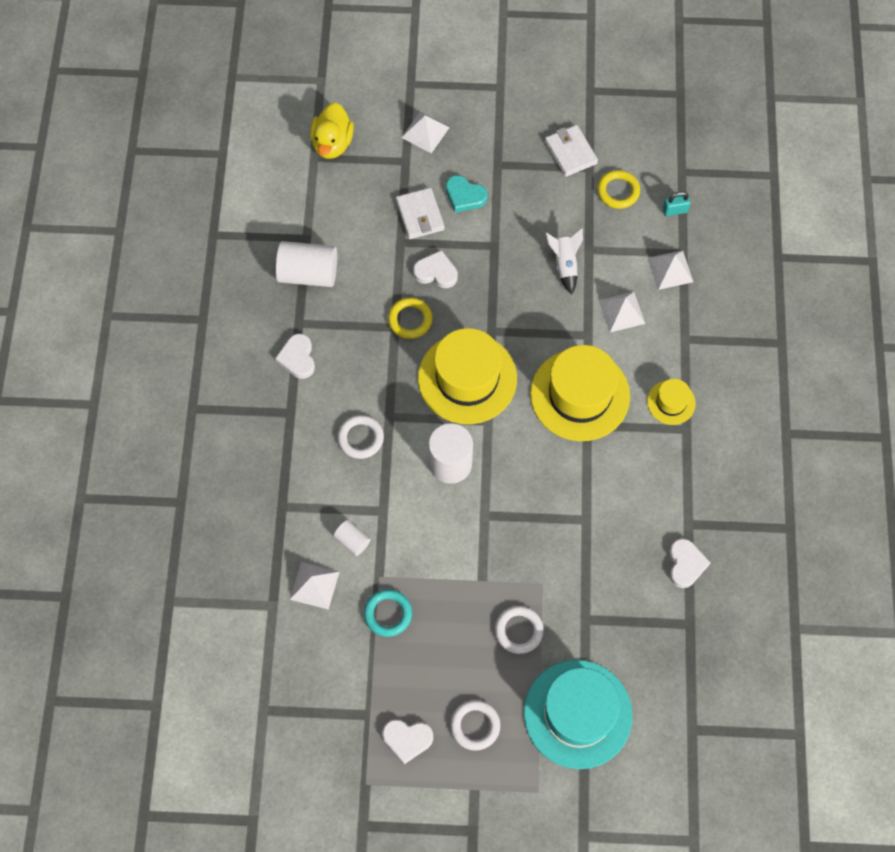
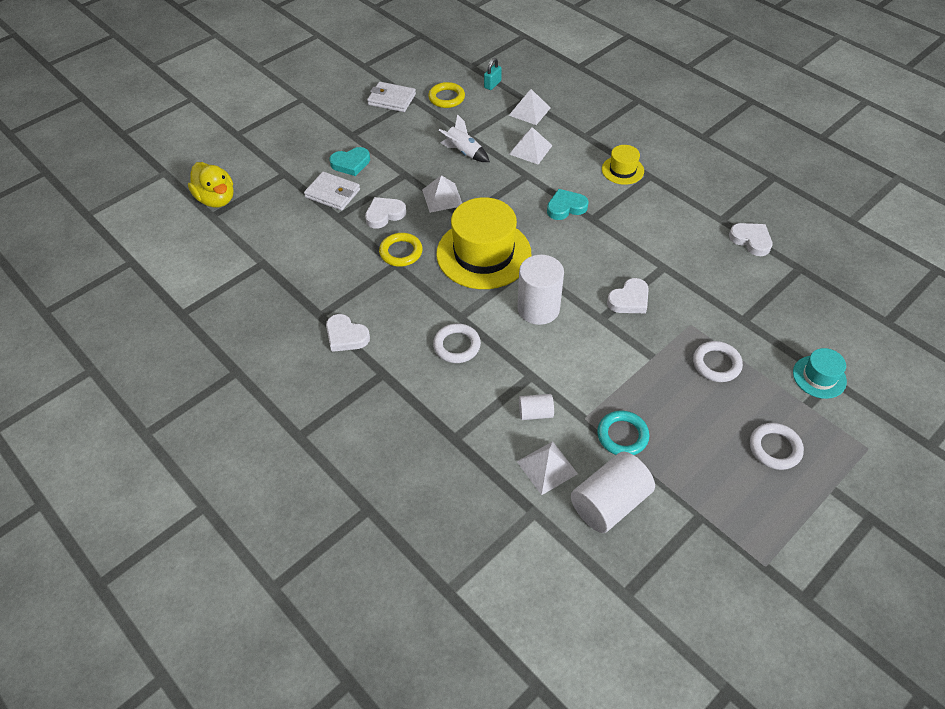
camera: 45 degrees left, 15 degrees down
white cylinder [276,241,337,287] -> white cylinder moved to [571,452,655,533]
white heart [382,719,433,764] -> white heart moved to [607,278,649,313]
white pyramid [401,112,450,153] -> white pyramid moved to [422,175,462,213]
turquoise hat [524,660,633,769] -> turquoise hat [793,348,847,399], size x0.48
yellow hat [530,345,630,441] -> turquoise heart [547,189,589,220]

